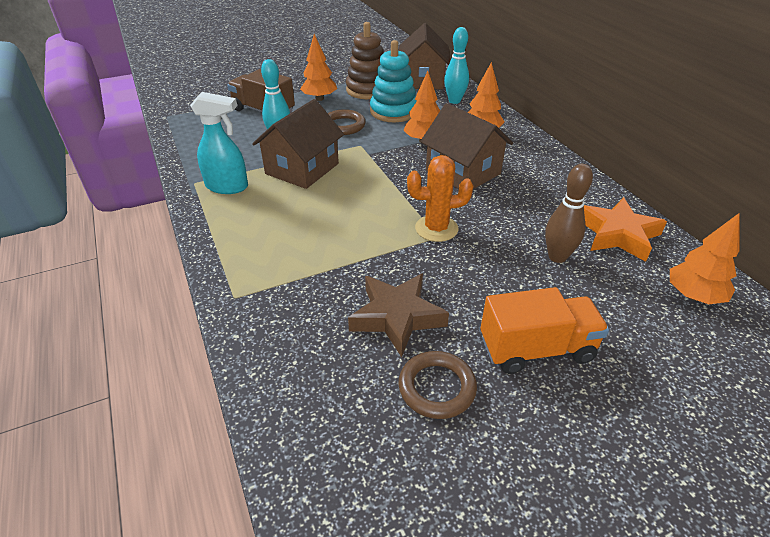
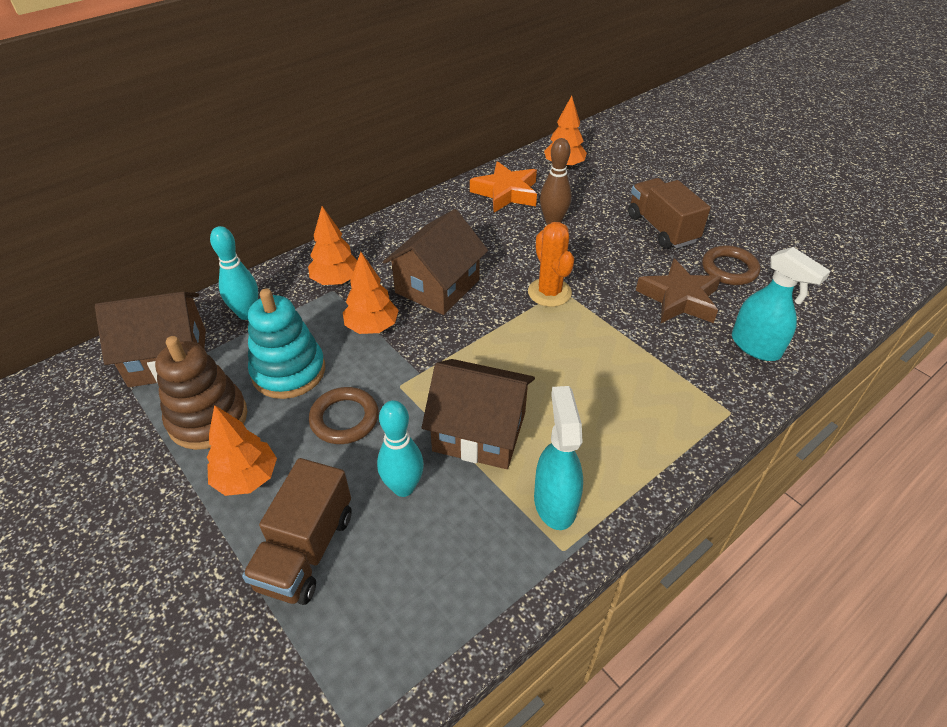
camera: 105 degrees left, 5 degrees up
orange truck [481,287,609,374] -> brown truck [628,178,711,249]
none -> turquoise spray bottle [732,247,830,361]

